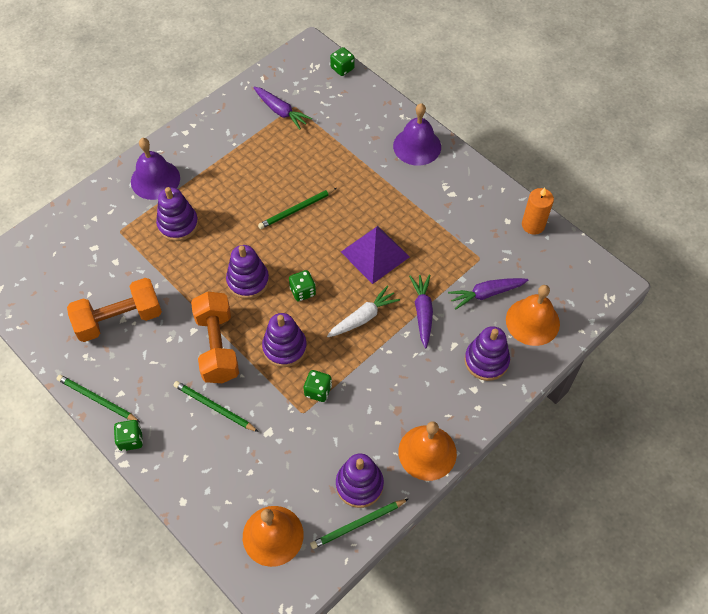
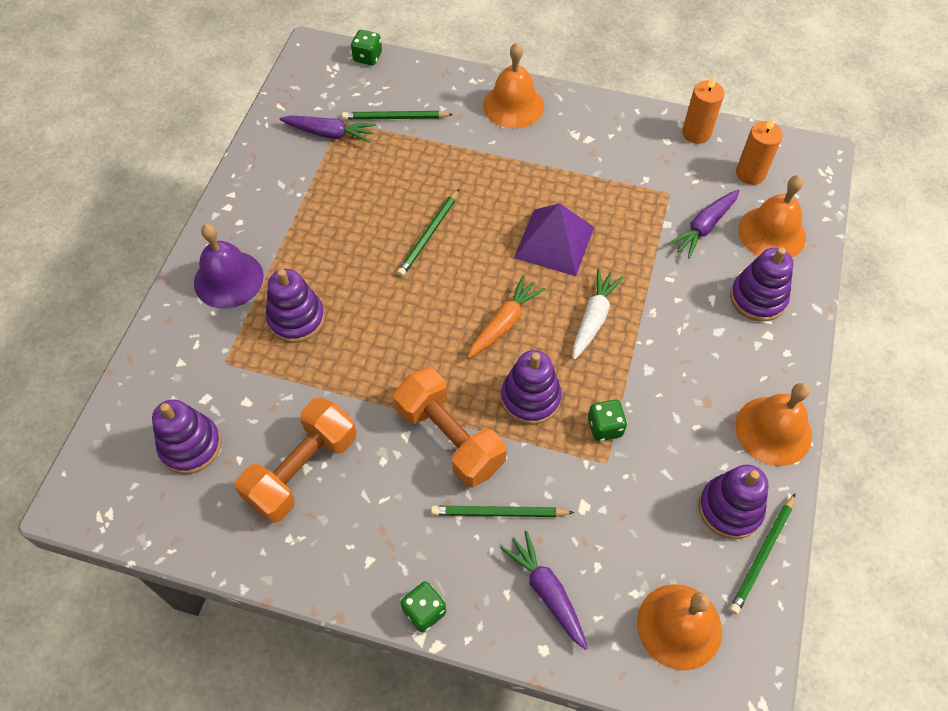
camera: 30 degrees left, 0 degrees up
green pencil [56,375,140,422] -> green pencil moved to [342,111,453,120]
purple stacking toy [226,245,269,299] -> purple stacking toy moved to [152,399,221,474]
green dice [289,270,316,301] -> orange carrot [468,276,545,358]
purple bell [393,103,441,166] -> orange bell [483,43,544,128]
purple carrot [409,274,433,348] -> purple carrot moved to [500,531,587,650]
none -> orange candle [736,116,783,185]

